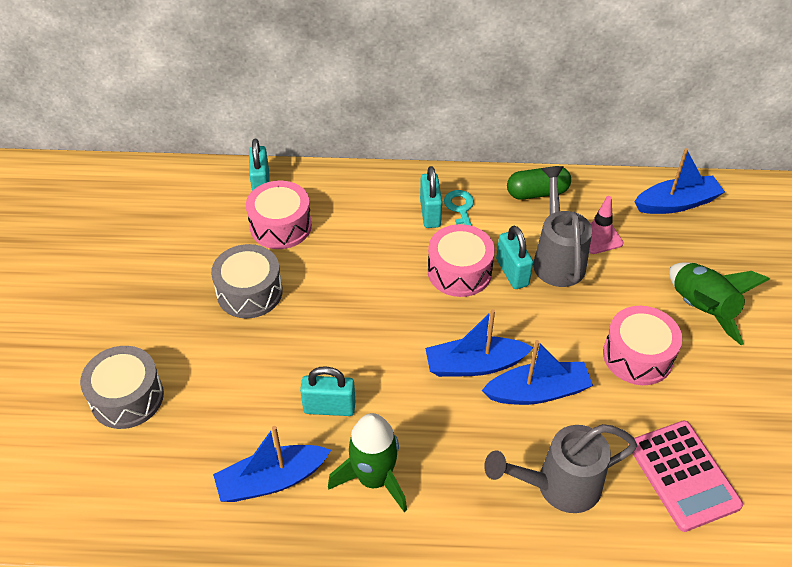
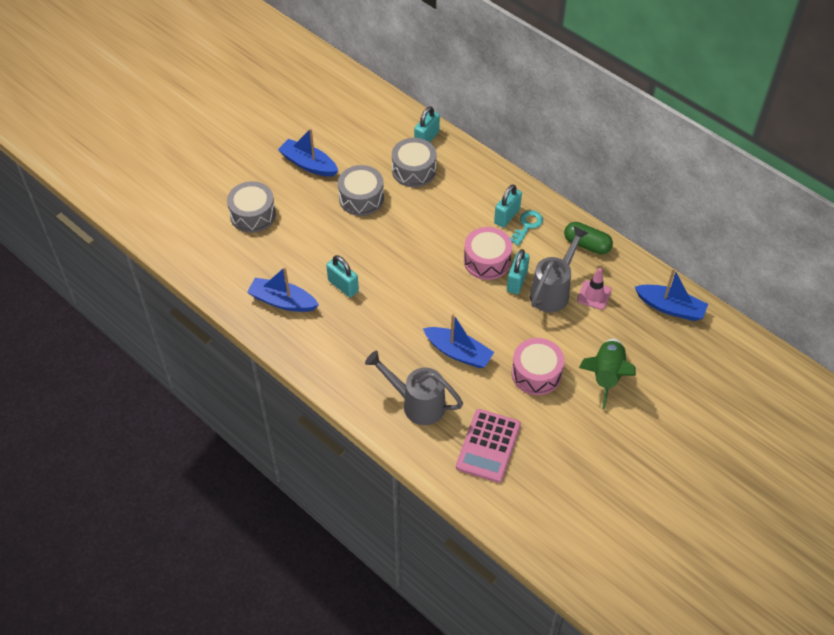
camera: 40 degrees right, 5 degrees up
pink drum [246,180,312,249] -> grey drum [392,138,436,187]
green rocket [328,413,407,512] -> none
blue boat [425,309,534,377] -> blue boat moved to [278,128,338,177]

